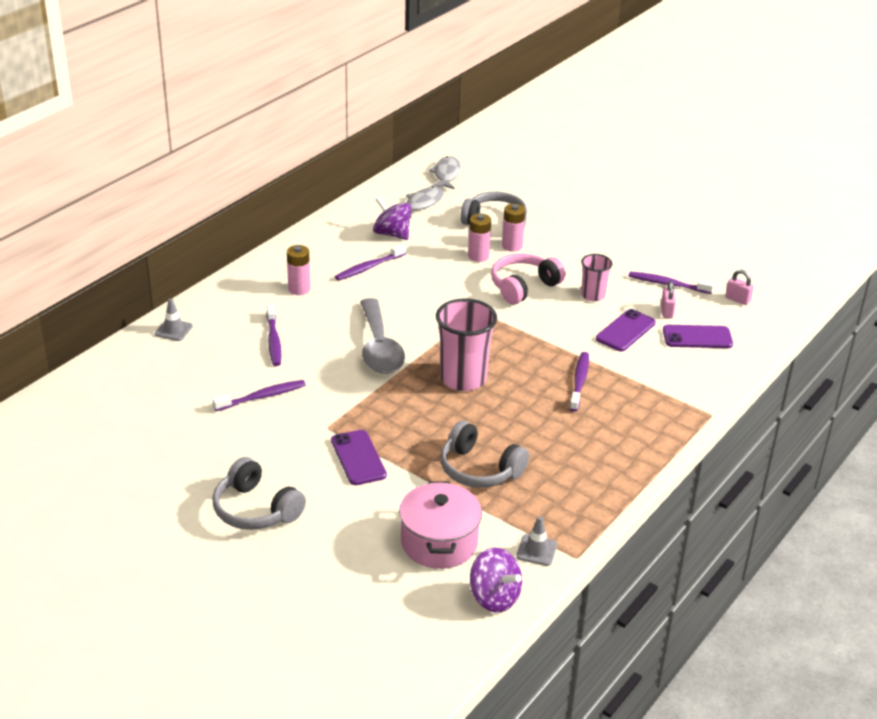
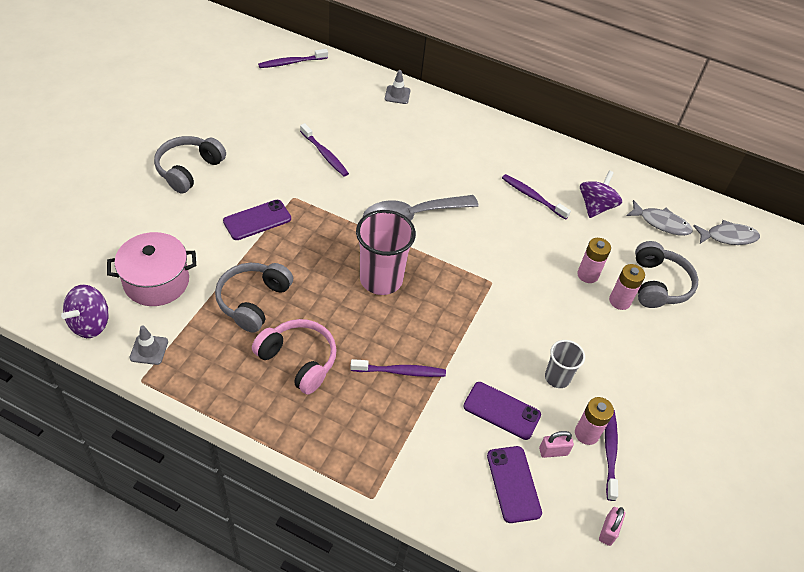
camera: 75 degrees right, 15 degrees up
purple toothbrush [267,305,281,366] -> purple toothbrush moved to [258,49,328,68]
pink battery [287,245,310,295] -> pink battery moved to [575,397,614,445]
pink headphones [491,254,566,304] -> pink headphones moved to [252,319,337,395]
pink cup [581,254,612,301] -> grey cup [545,340,585,388]

